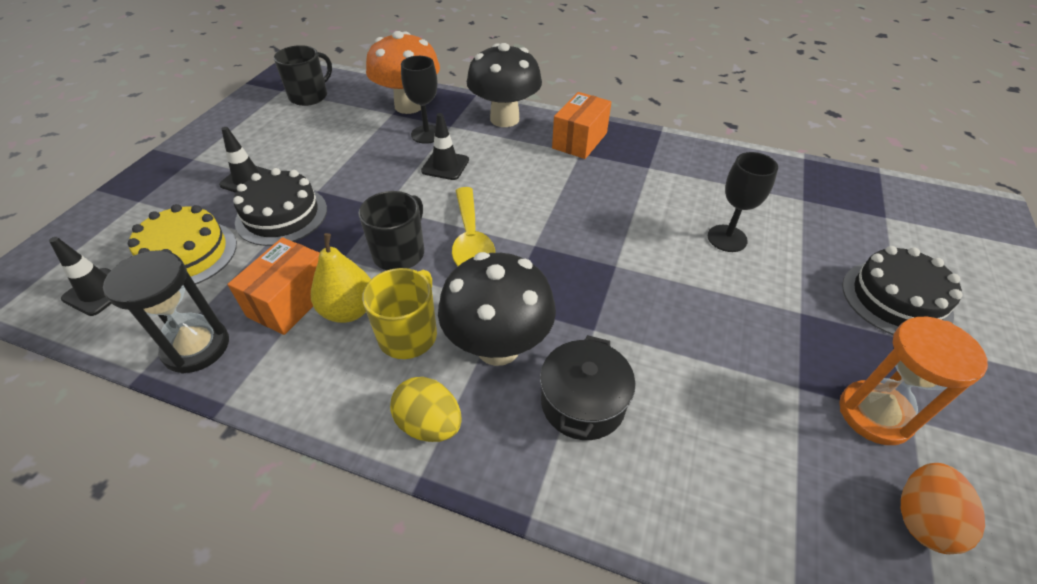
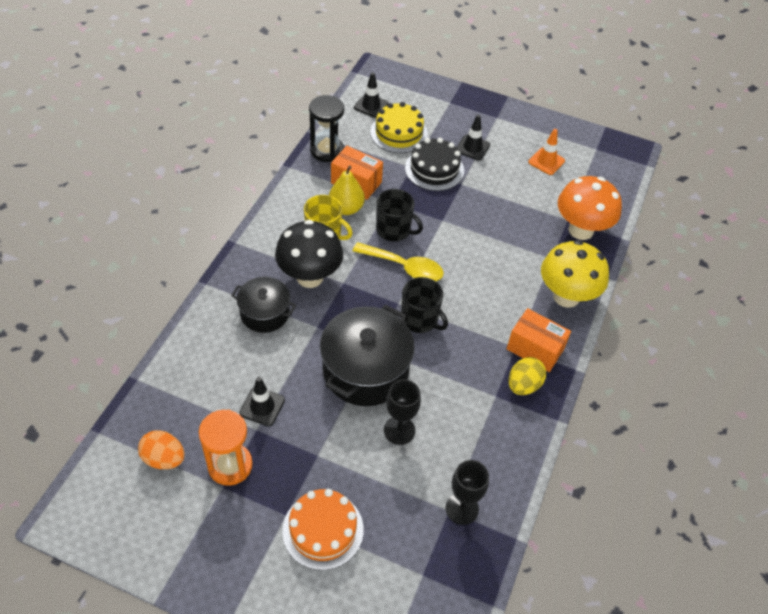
camera: 90 degrees right, 5 degrees up
black mug [274,45,332,106] -> black mug moved to [401,277,448,333]
yellow egg [390,377,462,442] -> yellow egg moved to [509,357,546,395]
black goblet [401,56,437,144] -> black goblet moved to [446,460,489,525]
black traffic cone [421,113,469,180] -> black traffic cone moved to [239,377,285,426]
yellow spoon [452,187,495,266] -> yellow spoon turned 150 degrees counterclockwise [353,242,444,281]
black mushroom [467,43,542,127] -> yellow mushroom [541,240,609,308]
black cake [842,246,962,335] -> orange cake [282,489,364,570]
none -> black pot [320,304,415,406]
none -> orange traffic cone [528,129,565,175]

